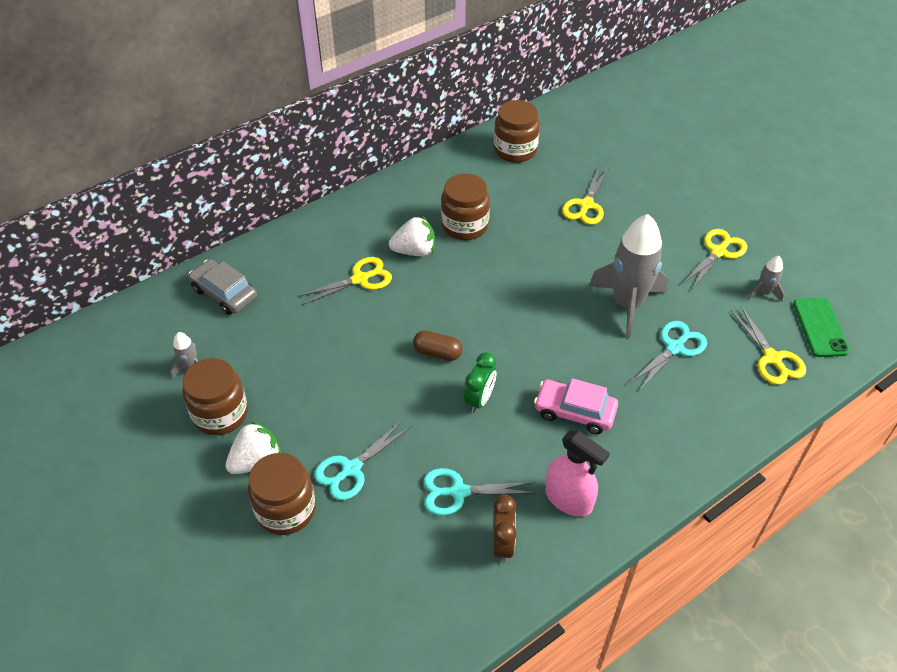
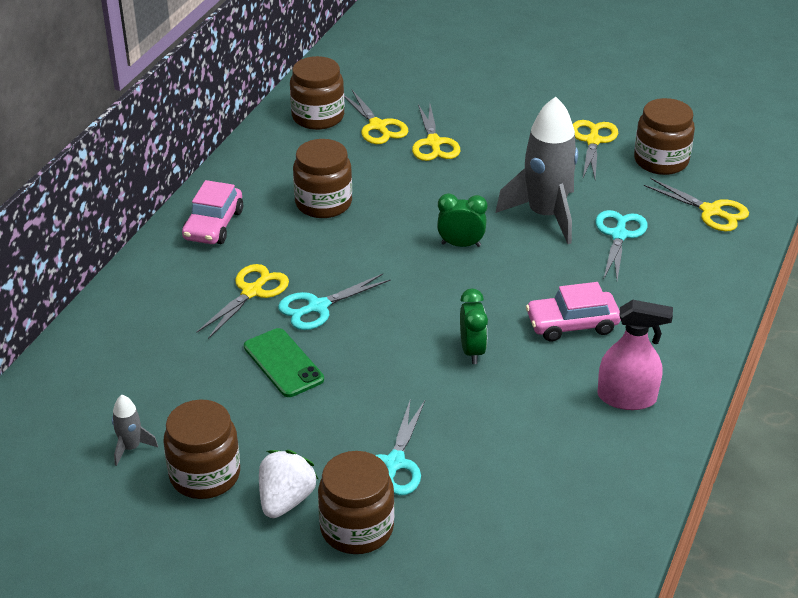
camera: 30 degrees left, 10 degrees down
grey car [188,259,257,315] -> none
white strawberry [389,216,435,256] -> none
brown capsule [413,330,463,361] -> none
turquoise scissors [423,468,537,516] -> turquoise scissors moved to [278,274,391,330]
brown clock [493,495,517,563] -> none
grey rocket [748,256,784,302] -> brown jar [634,98,695,175]
green phone [793,298,850,357] -> green phone moved to [244,328,324,397]
none -> pink car [182,180,243,244]
none -> yellow scissors [344,90,409,144]
none -> green clock [437,193,487,247]

